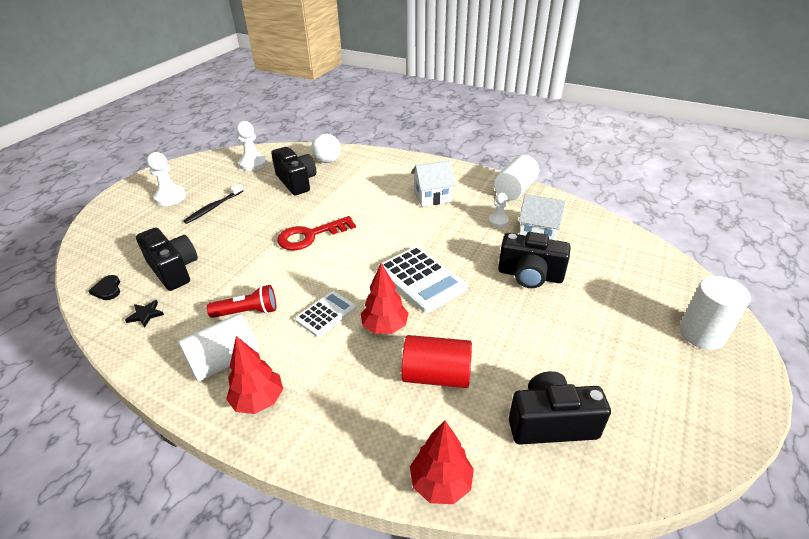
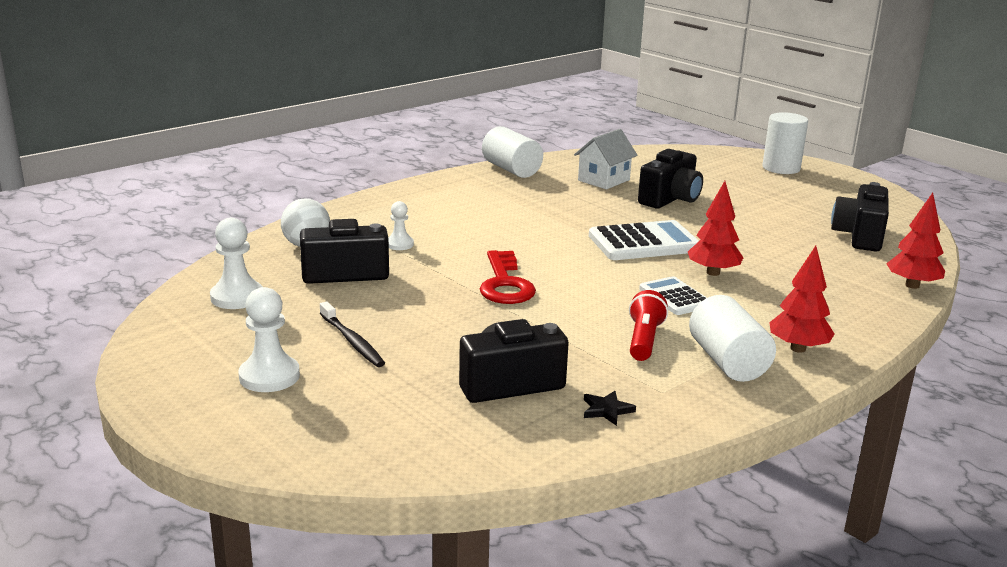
camera: 70 degrees left, 15 degrees down
black heart [88,275,120,300] -> none
red cylinder [401,335,472,388] -> none
white house [411,160,456,207] -> none
white pawn [489,193,509,227] -> white pawn moved to [388,201,414,250]

